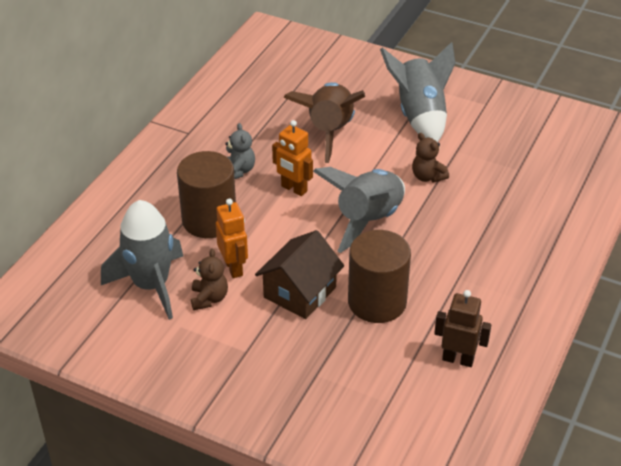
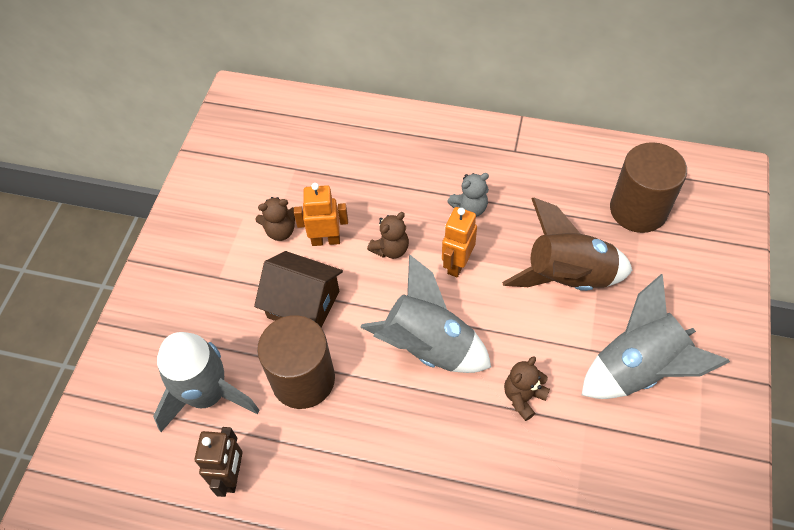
camera: 80 degrees right, 15 degrees up
grey rocket [101,200,183,320] -> grey rocket moved to [153,332,260,432]
brown cylinder [177,151,236,238] -> brown cylinder moved to [610,142,687,233]
orange robot [216,198,248,278] -> orange robot turned 150 degrees counterclockwise [294,183,348,246]
none -> brown teddy bear [367,212,409,259]

